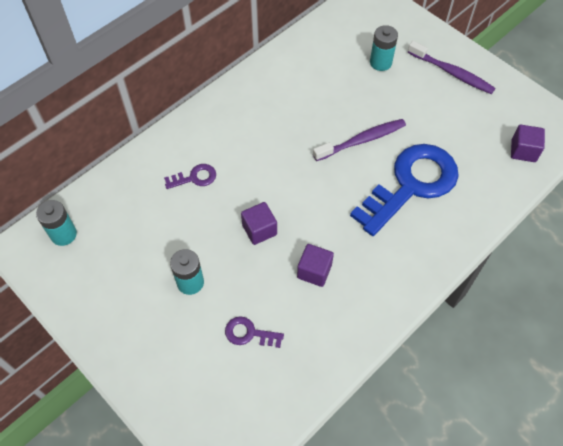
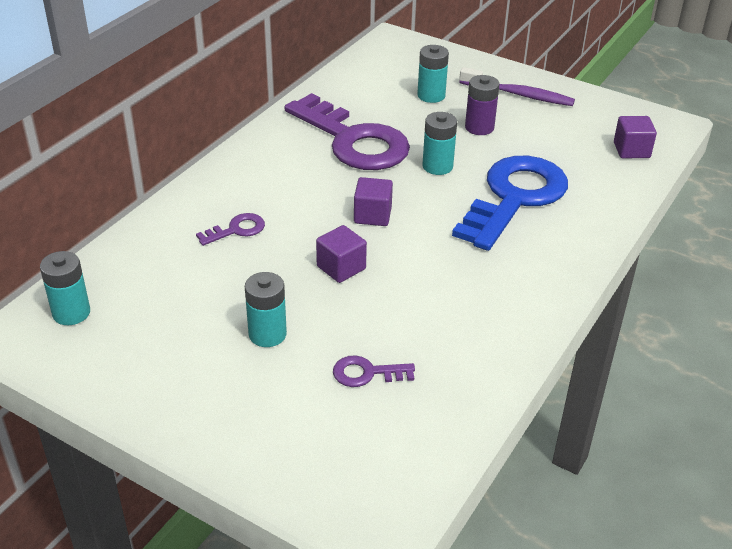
camera: 15 degrees left, 20 degrees down
purple cube [297,244,334,287] -> purple cube moved to [354,177,393,226]
purple toothbrush [313,119,406,161] -> turquoise battery [422,112,457,175]
none -> purple key [284,93,410,170]
none -> purple battery [465,75,500,135]

